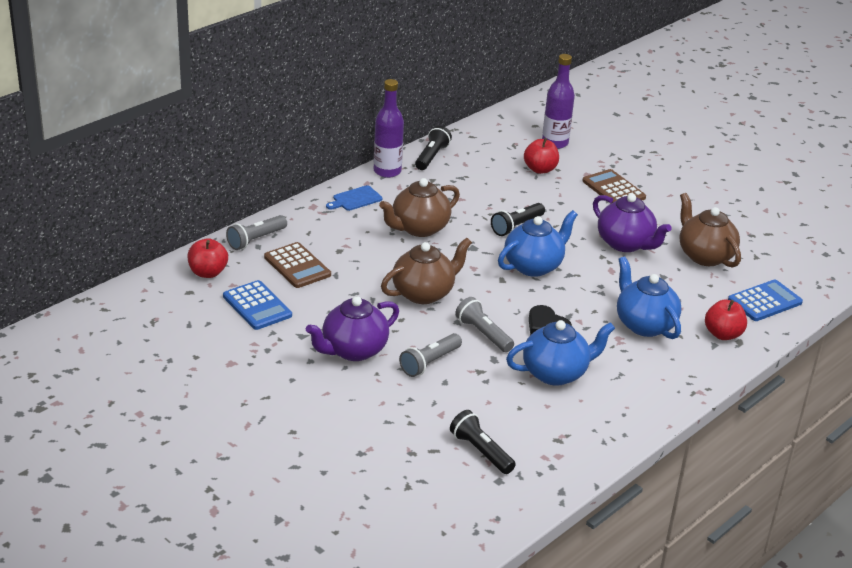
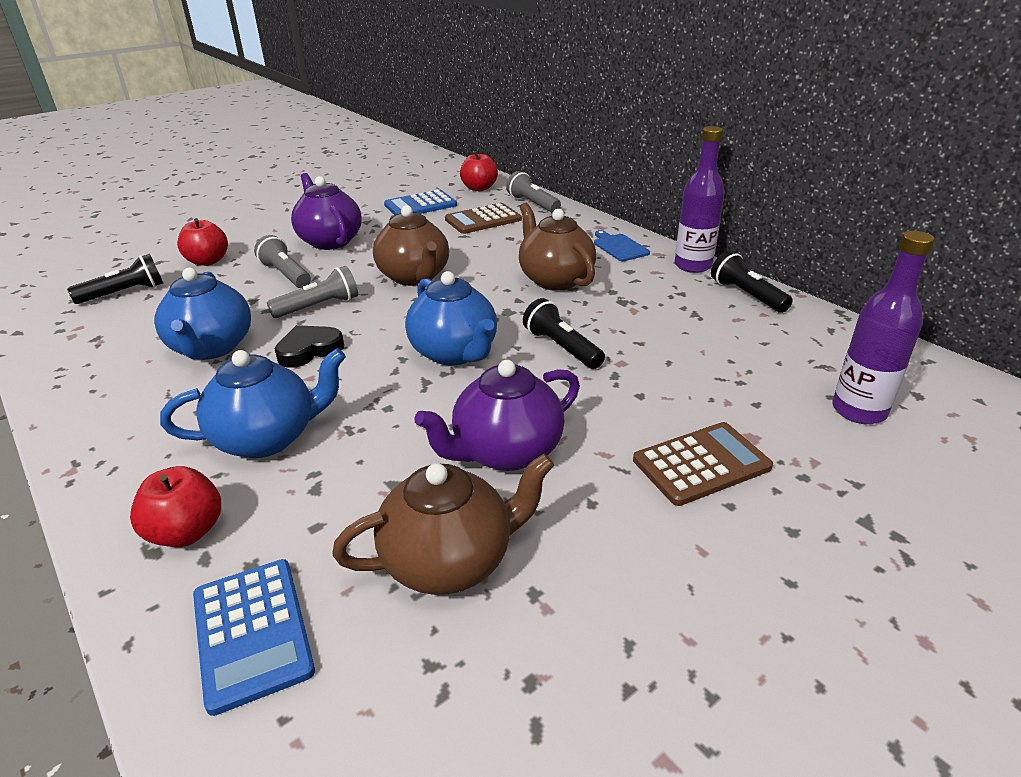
camera: 100 degrees right, 0 degrees up
black flashlight [415,126,452,170] -> black flashlight turned 150 degrees counterclockwise [711,251,793,313]
red apple [524,138,559,174] -> red apple moved to [177,218,228,266]

